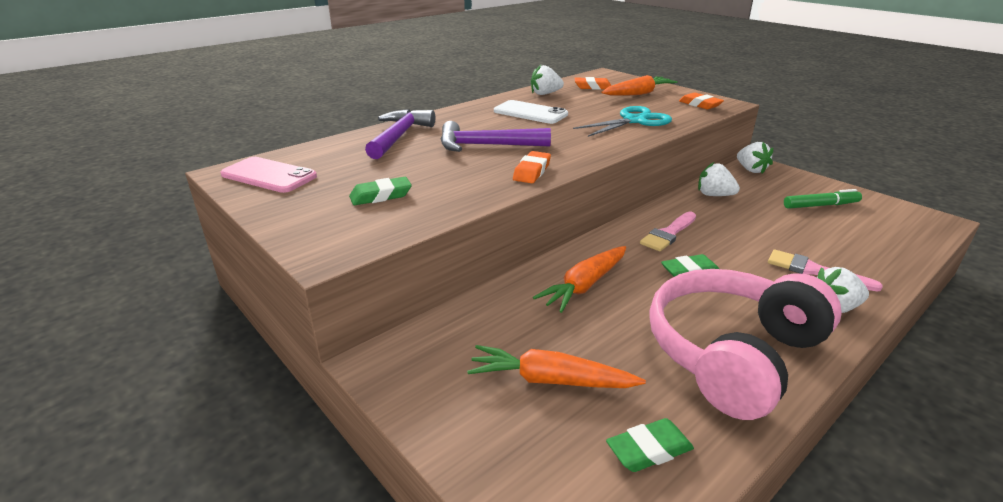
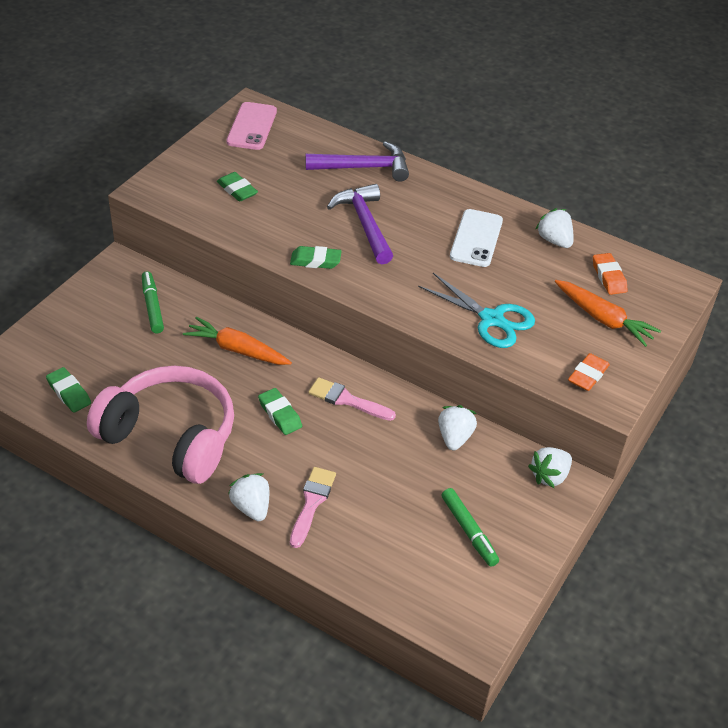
camera: 70 degrees right, 15 degrees up
orange carrot [467,345,646,388] -> none
orange eraser [513,151,551,183] -> green eraser [290,246,342,269]
none -> green marker [142,271,164,333]

